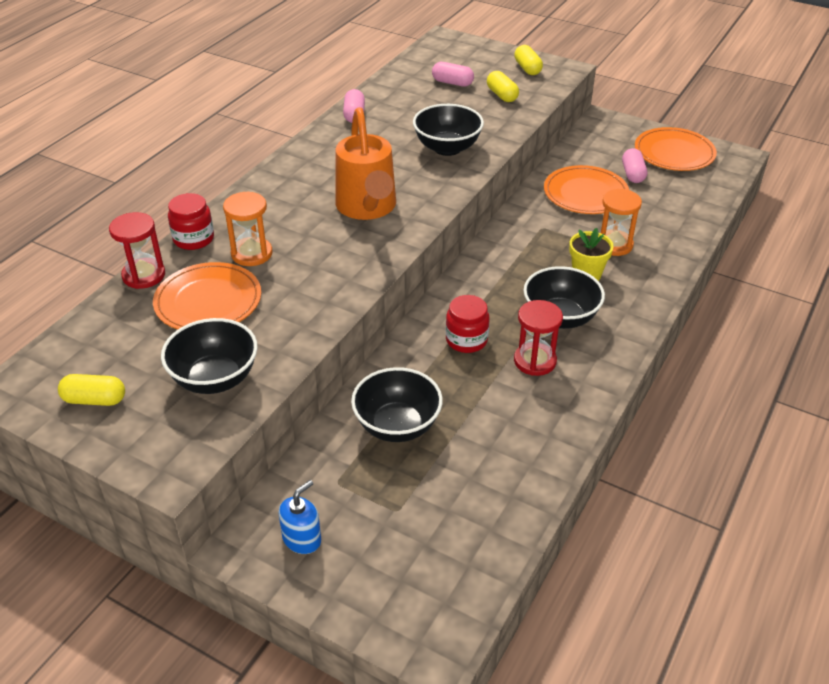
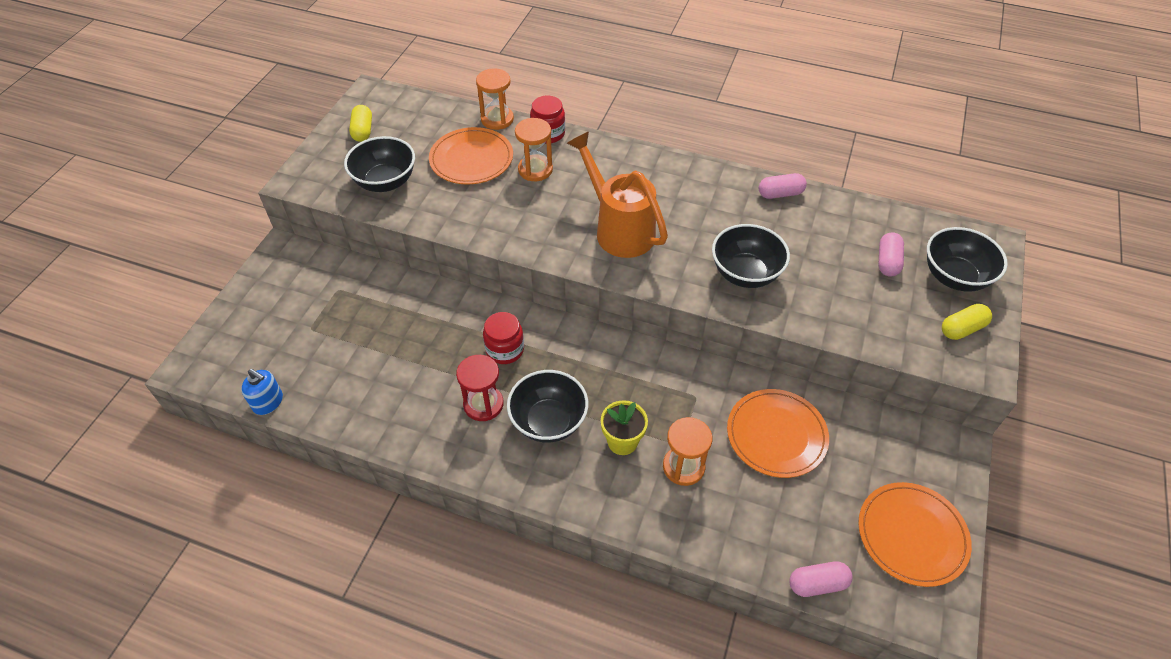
camera: 80 degrees right, 10 degrees up
red hourglass [109,212,165,289] -> orange hourglass [476,68,514,130]
blue soap dispenser [279,480,321,554] -> blue soap dispenser moved to [241,369,283,415]
orange watering can [335,107,396,220] -> orange watering can turned 75 degrees clockwise [567,132,668,258]
black bowl [351,367,443,442] -> black bowl moved to [927,227,1008,292]
yellow capsule [487,71,519,102] -> none
pink capsule [622,148,647,183] -> pink capsule moved to [789,561,852,597]

